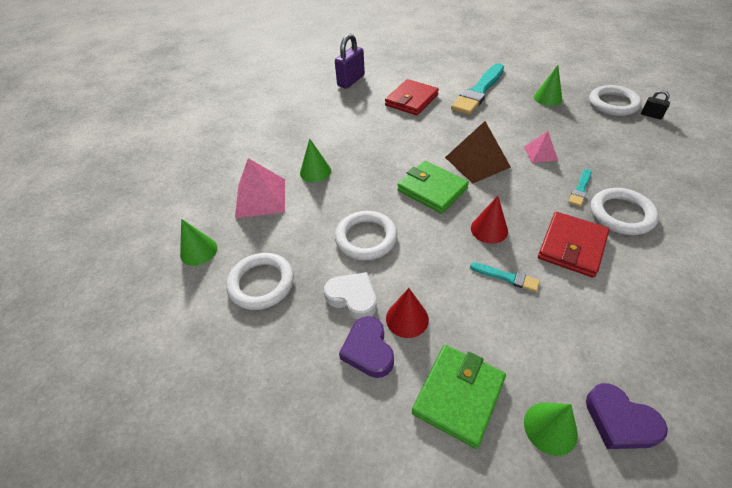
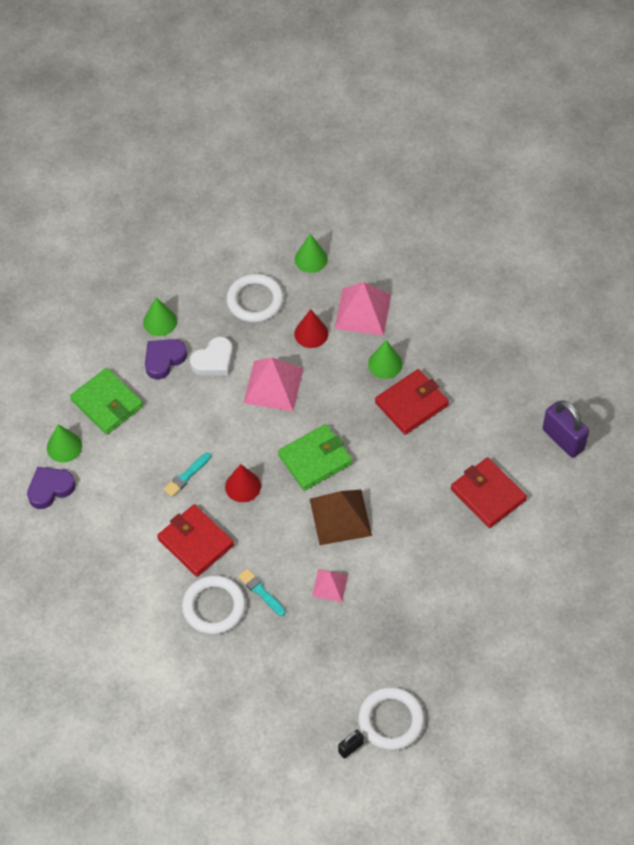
camera: 105 degrees right, 10 degrees up
white ring [335,211,397,260] -> pink pyramid [243,357,303,411]
purple heart [339,316,394,378] -> purple heart turned 45 degrees counterclockwise [145,339,187,380]
red cone [386,288,429,338] -> red cone moved to [294,309,328,348]
turquoise brush [451,63,504,115] -> none
green cone [534,65,562,106] -> green cone moved to [143,297,177,336]
none -> red wallet [375,369,449,435]

